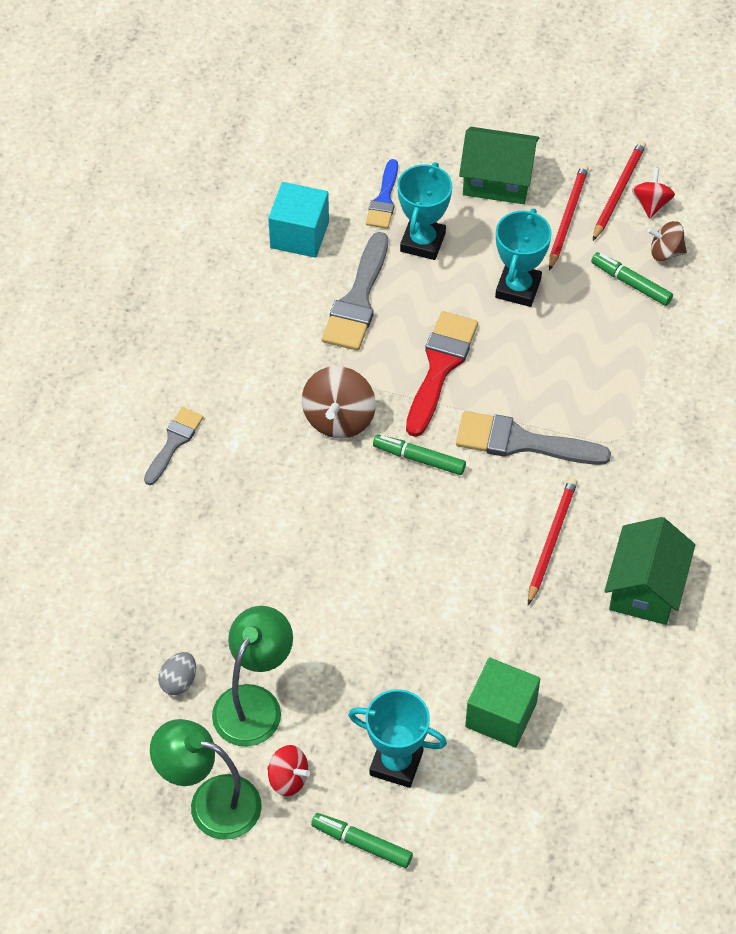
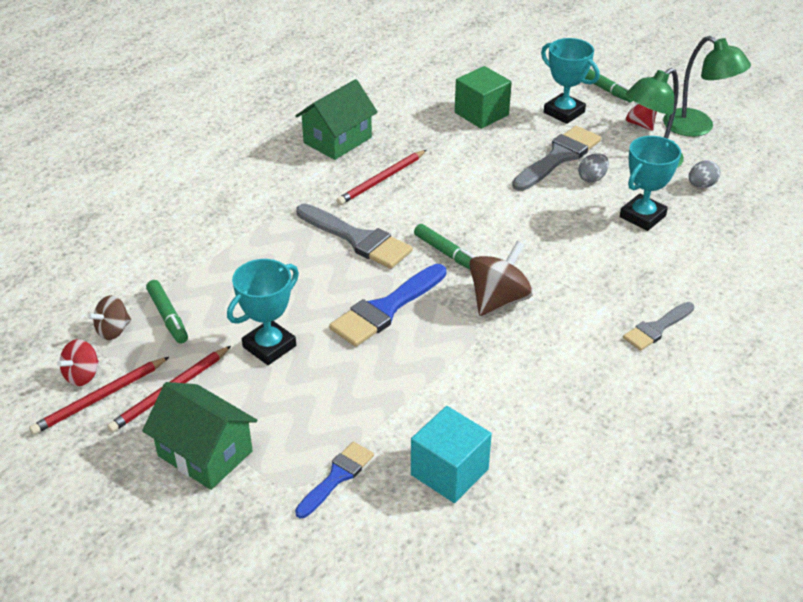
camera: 155 degrees left, 15 degrees down
grey brush [322,232,388,351] -> grey brush moved to [512,126,601,191]
turquoise trophy [397,162,452,260] -> turquoise trophy moved to [620,136,681,231]
red brush [406,311,478,437] -> blue brush [329,264,446,347]
brown spinning top [647,221,687,261] -> brown spinning top turned 105 degrees clockwise [88,295,131,340]
none -> grey egg [578,153,609,183]

